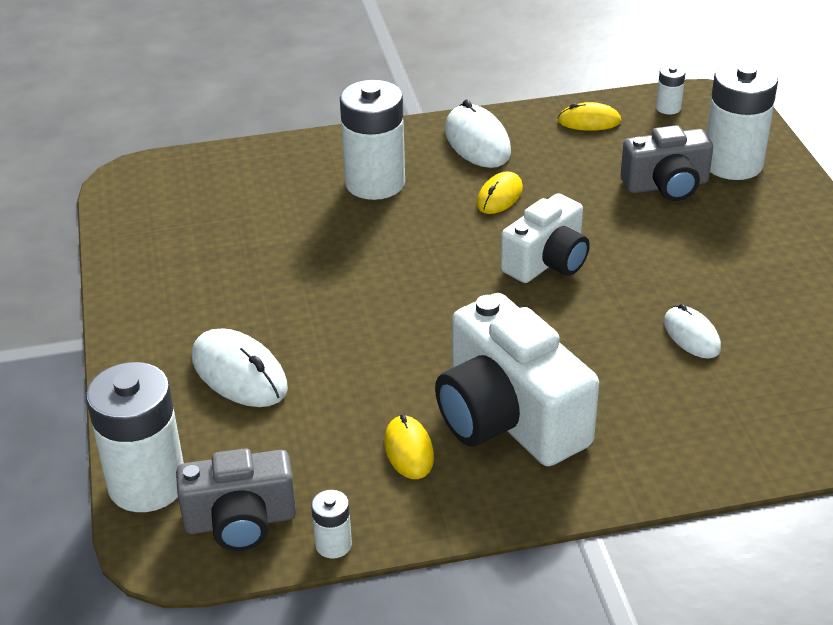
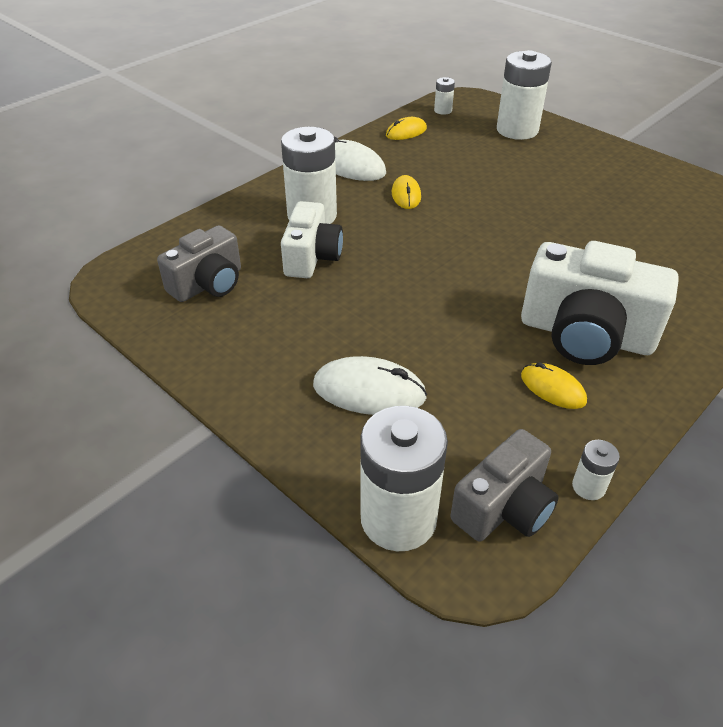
camera: 35 degrees left, 5 degrees up
white camera [501,193,590,283] -> white camera moved to [281,201,343,278]
grey camera [621,125,713,201] -> grey camera moved to [157,225,241,302]
white mouse [664,304,721,358] -> none

